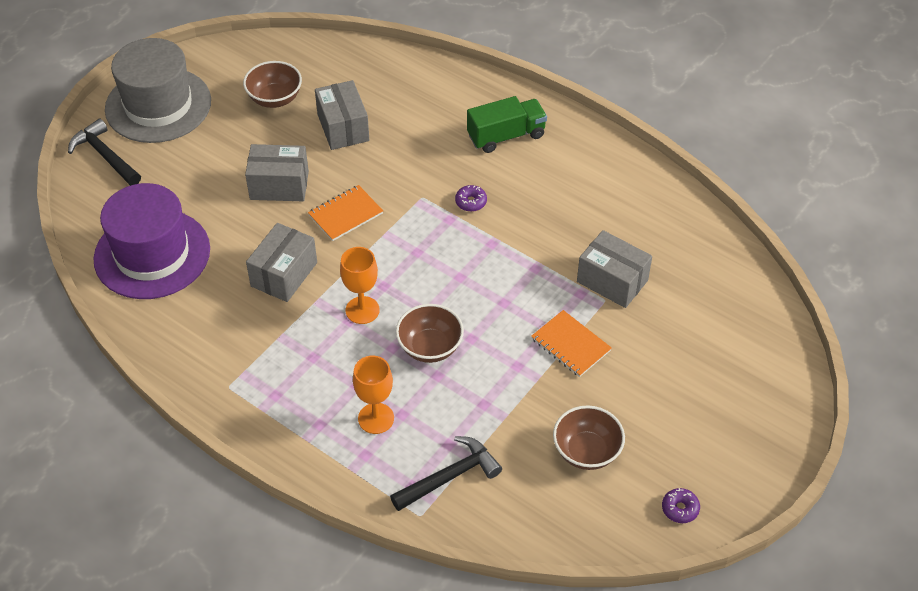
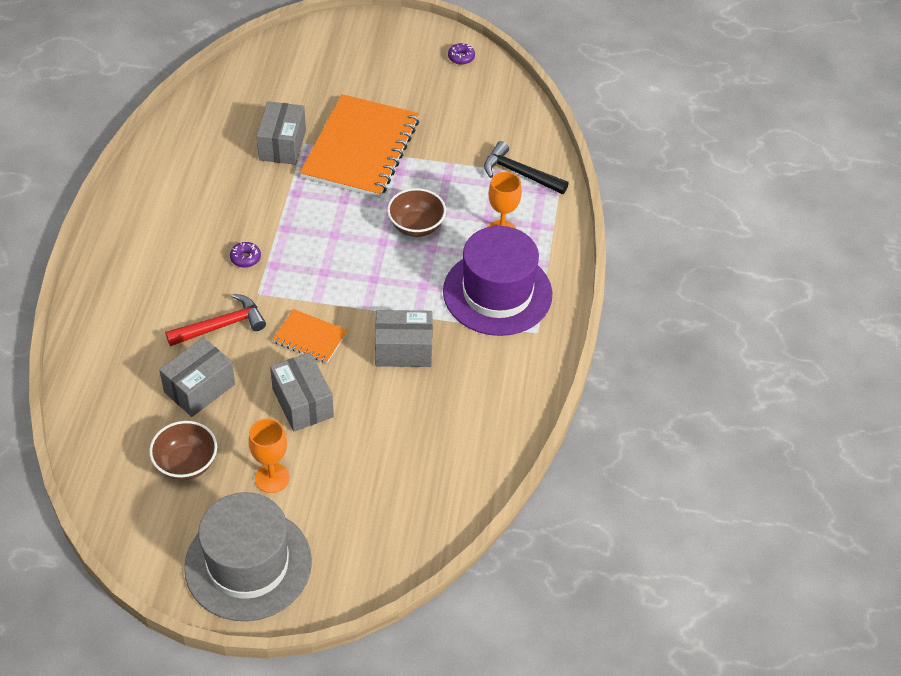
camera: 120 degrees left, 0 degrees up
black hammer [68,119,141,186] -> none
purple hat [93,183,210,299] -> purple hat moved to [443,226,552,336]
orange goblet [340,247,380,324] -> orange goblet moved to [249,418,290,493]
green truck [467,96,547,153] -> none
orange notebook [531,310,612,377] -> orange notebook [300,94,419,198], size x2.13
brown bowl [553,405,625,470] -> none
none -> red hammer [165,294,266,346]

